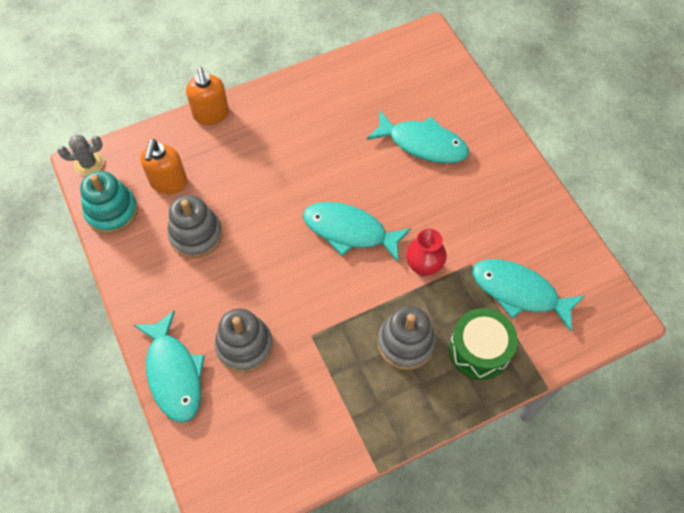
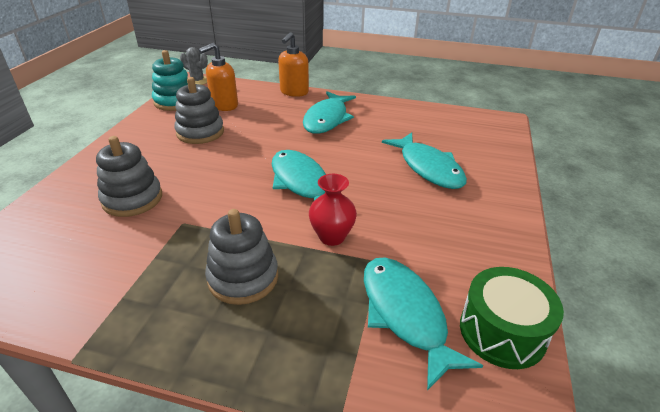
camera: 40 degrees right, 25 degrees down
turquoise fish [134,310,205,423] -> turquoise fish moved to [303,91,356,134]
green drum [449,308,518,380] -> green drum moved to [460,267,564,369]

